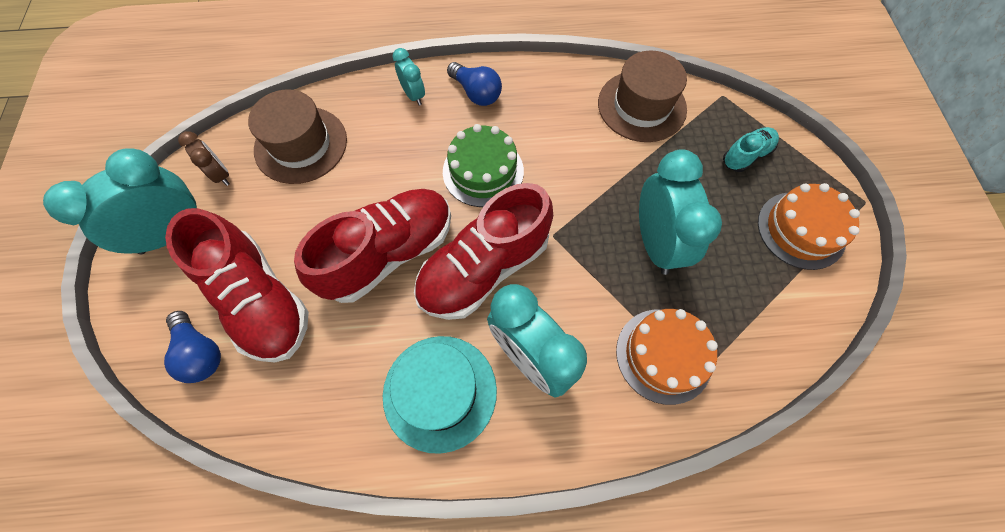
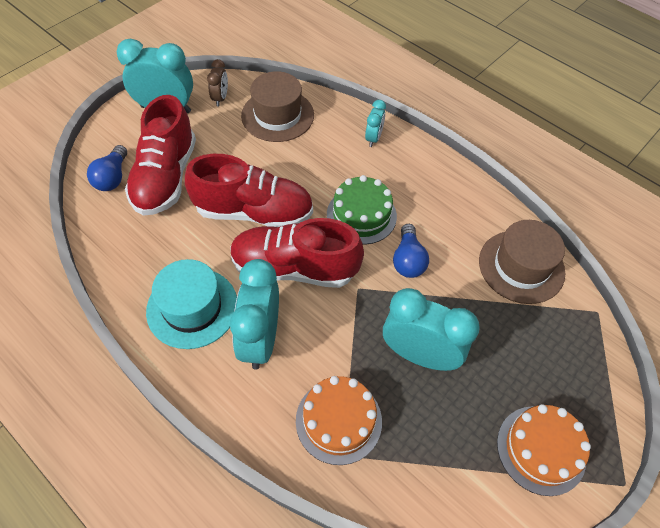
camera: 45 degrees right, 10 degrees down
blue light bulb [447,62,502,106] -> blue light bulb moved to [393,224,429,278]
turquoise clock [639,149,722,275] -> turquoise clock turned 105 degrees counterclockwise [383,288,480,371]
turquoise shoe [723,127,779,172] -> none

